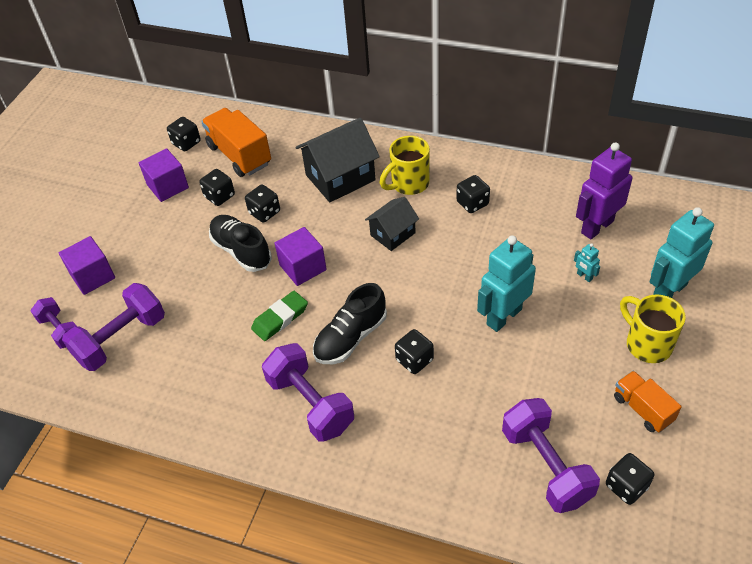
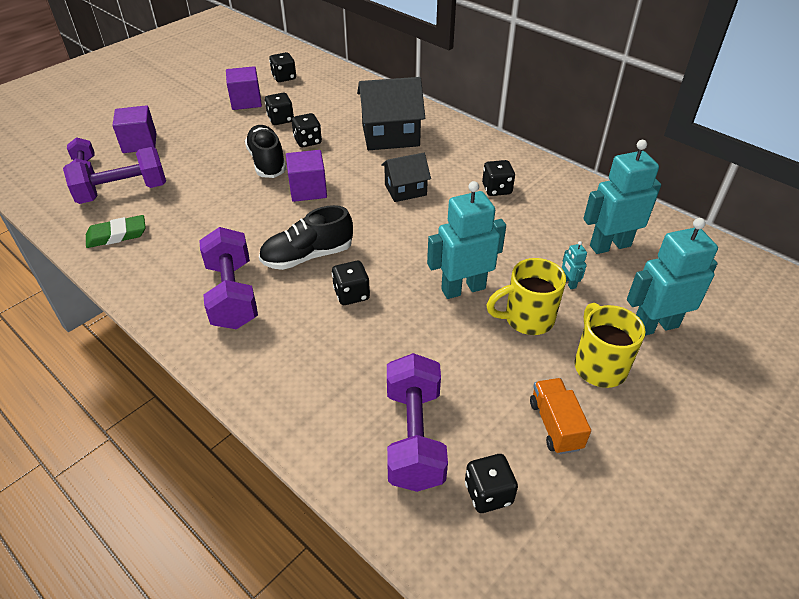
camera: 20 degrees right, 5 degrees down
orange truck [201,108,271,177] -> none
green eraser [251,291,308,341] -> green eraser moved to [86,215,146,248]
yellow mug [380,136,430,195] -> yellow mug moved to [486,258,566,335]
purple robot [576,142,632,239] -> turquoise robot [583,140,661,254]

